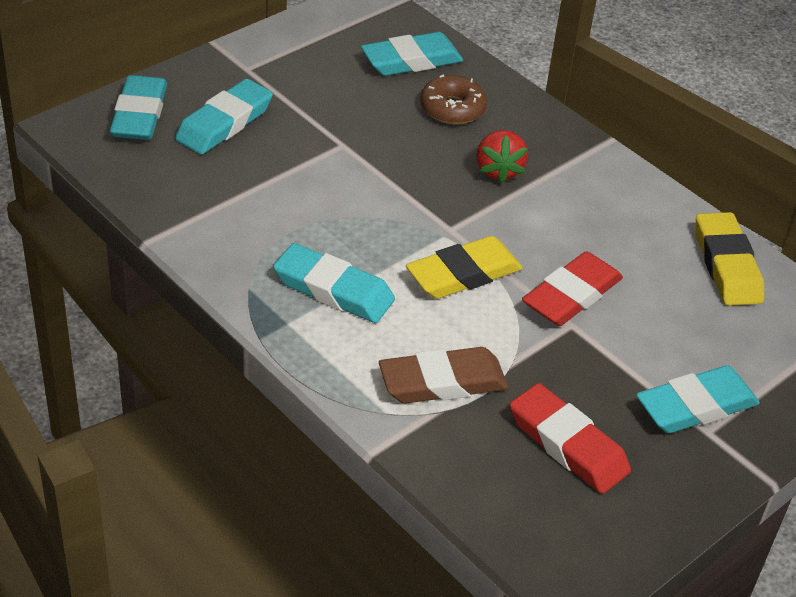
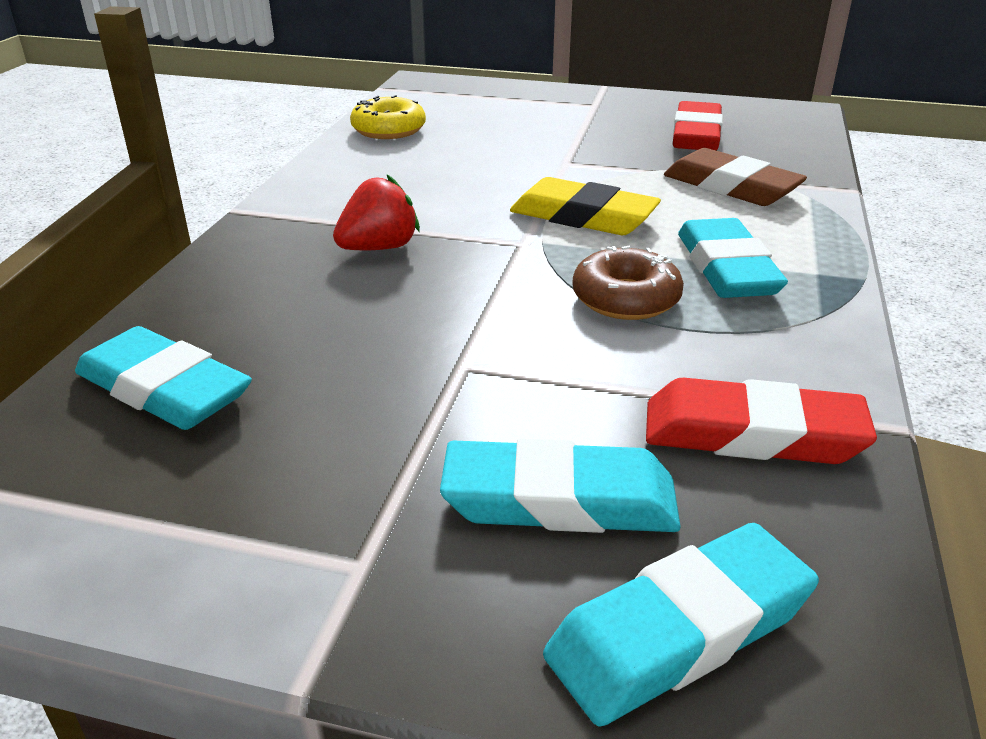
camera: 120 degrees left, 10 degrees down
brown donut [420,75,487,124] -> brown donut moved to [572,246,684,320]
red eraser [522,251,623,326] -> red eraser moved to [646,378,877,464]
turquoise eraser [636,366,760,433] -> none
yellow eraser [696,212,764,306] -> yellow donut [350,95,426,139]

